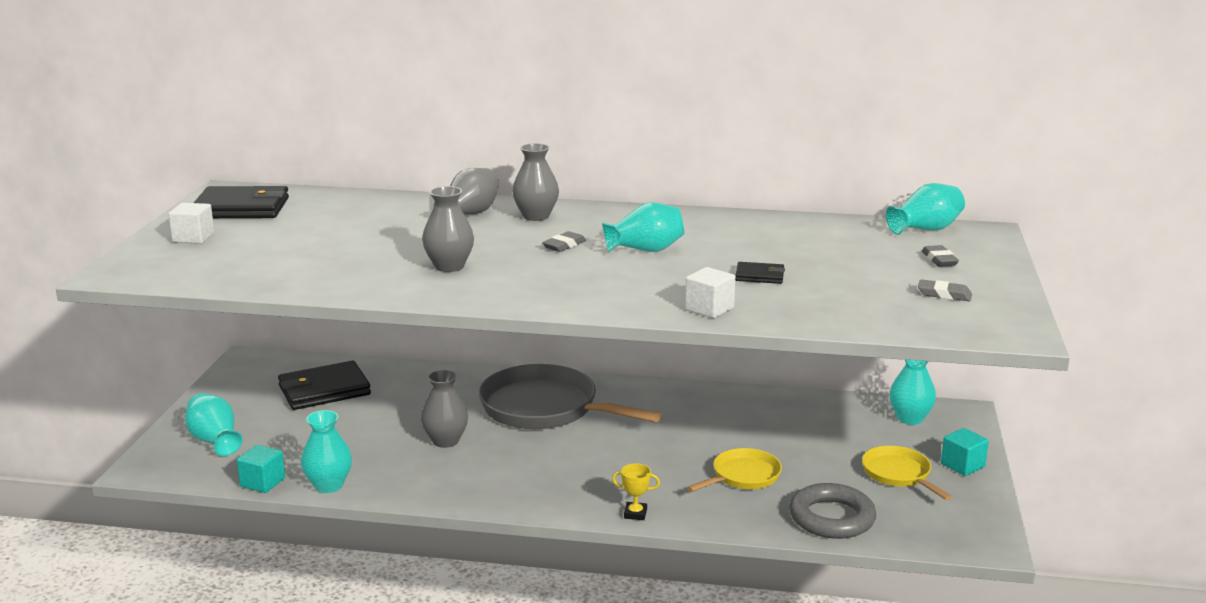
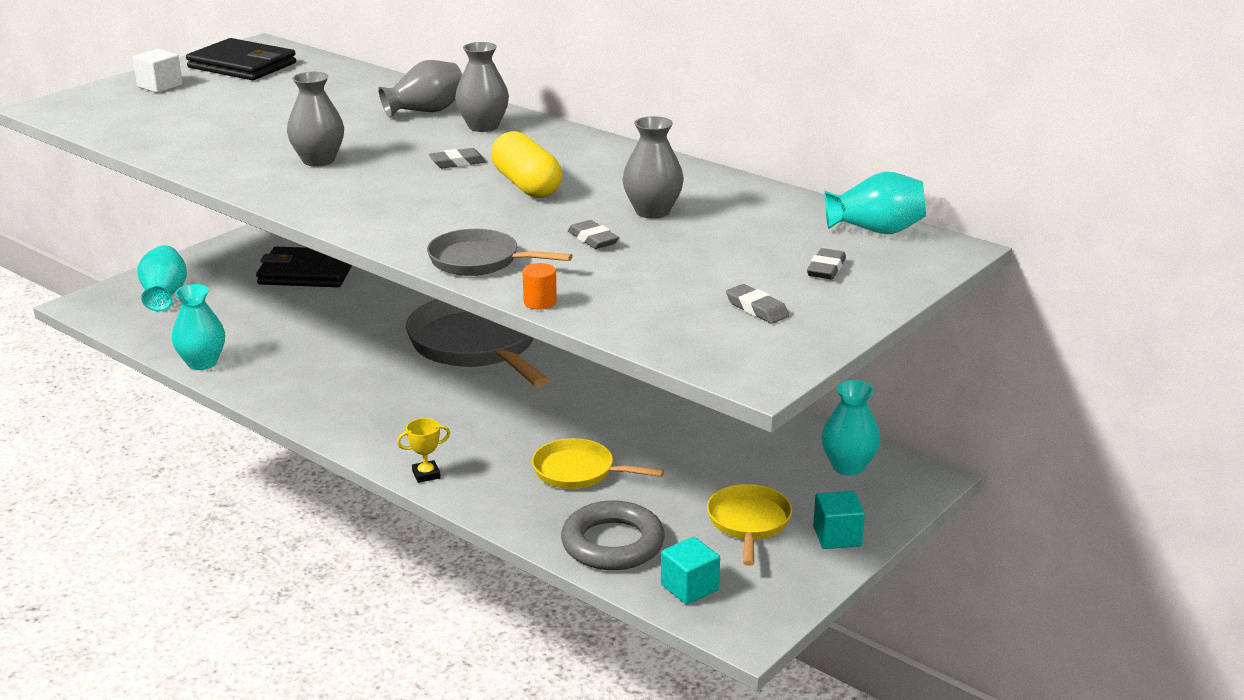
camera: 30 degrees right, 5 degrees up
turquoise cube [237,445,285,493] -> turquoise cube moved to [661,537,720,605]
grey vase [421,370,468,448] -> grey vase moved to [622,116,684,219]
turquoise vase [602,202,684,252] -> yellow capsule [491,131,562,198]
yellow trophy [612,463,660,520] -> yellow trophy turned 60 degrees counterclockwise [397,418,450,483]
white cube [685,267,735,318] -> grey pan [427,229,573,276]
yellow pan [687,448,782,492] -> yellow pan turned 150 degrees counterclockwise [532,438,664,489]
black wallet [735,262,785,284] -> grey eraser [568,220,619,249]
none -> orange cylinder [522,263,557,310]

